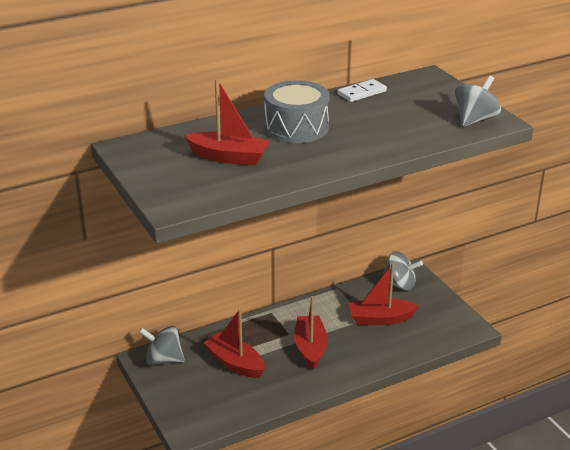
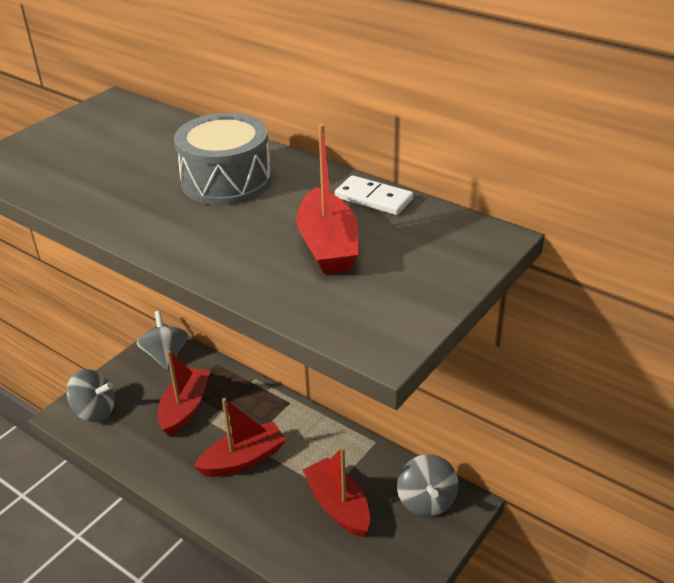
camera: 65 degrees right, 5 degrees up
red boat [184,78,270,166] -> red boat moved to [297,124,359,274]
grey spinning top [455,76,501,127] -> grey spinning top moved to [66,369,115,422]

